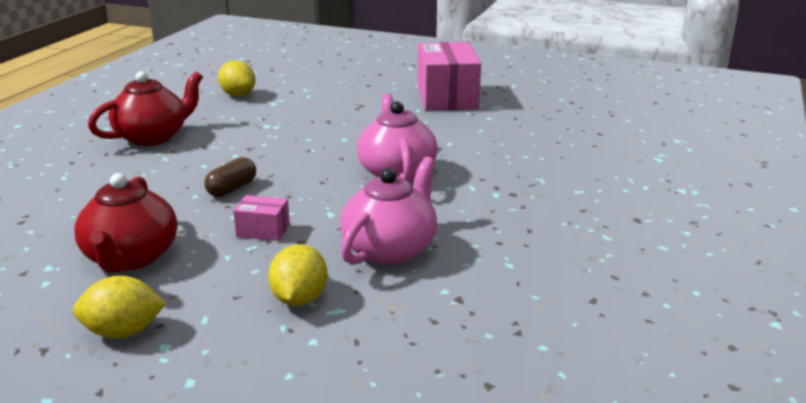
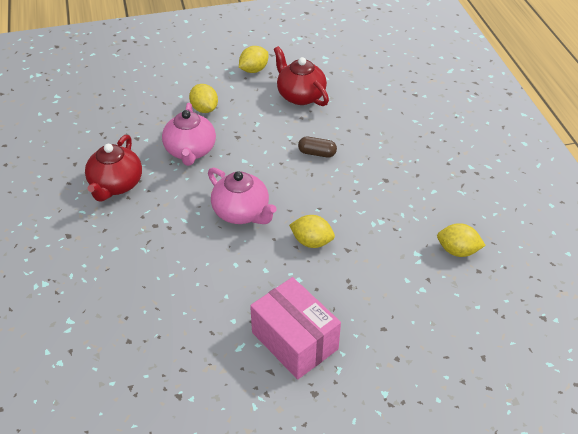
camera: 145 degrees right, 20 degrees up
red teapot [88,71,203,146] -> red teapot moved to [85,135,142,201]
brown capsule [204,157,256,197] -> brown capsule turned 75 degrees counterclockwise [298,137,337,157]
pink box [233,195,290,241] -> none
none -> yellow lemon [289,215,335,248]

